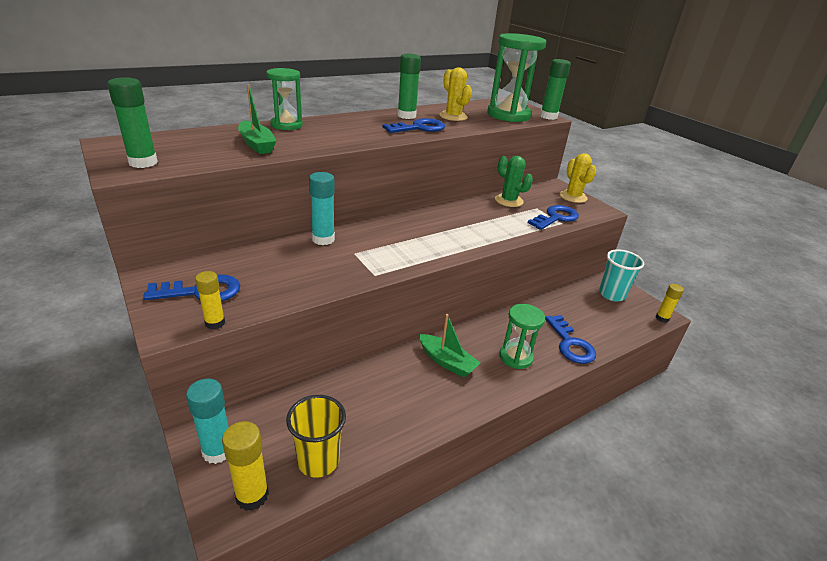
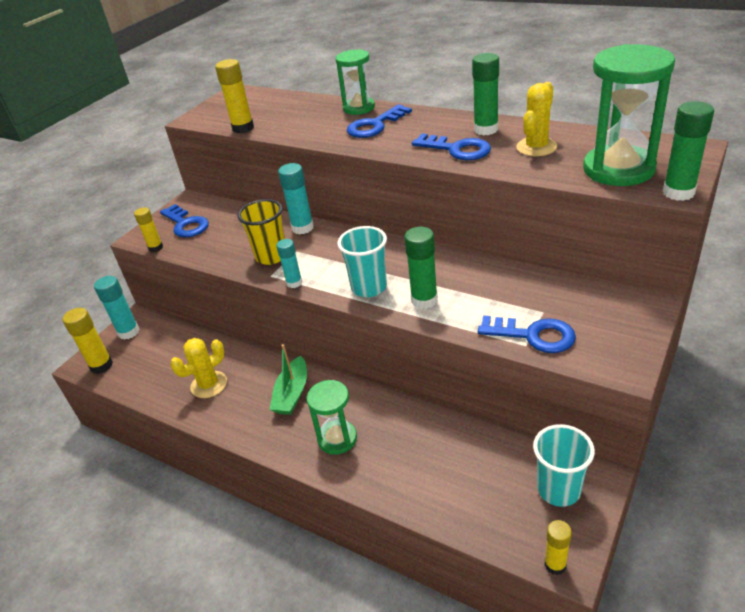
camera: 70 degrees right, 5 degrees up
green glue stick [107,77,158,168] -> green glue stick moved to [404,227,438,309]
green boat [238,84,276,154] -> none
yellow cup [286,395,346,478] -> yellow cup moved to [237,199,285,265]
green cactus [495,156,533,207] -> none
blue key [545,315,596,364] -> blue key moved to [347,104,412,138]
yellow cactus [560,153,597,203] -> yellow cactus moved to [170,338,227,398]
none -> yellow glue stick [215,59,254,133]
none -> turquoise glue stick [276,239,302,288]
none -> turquoise cup [337,226,387,297]

